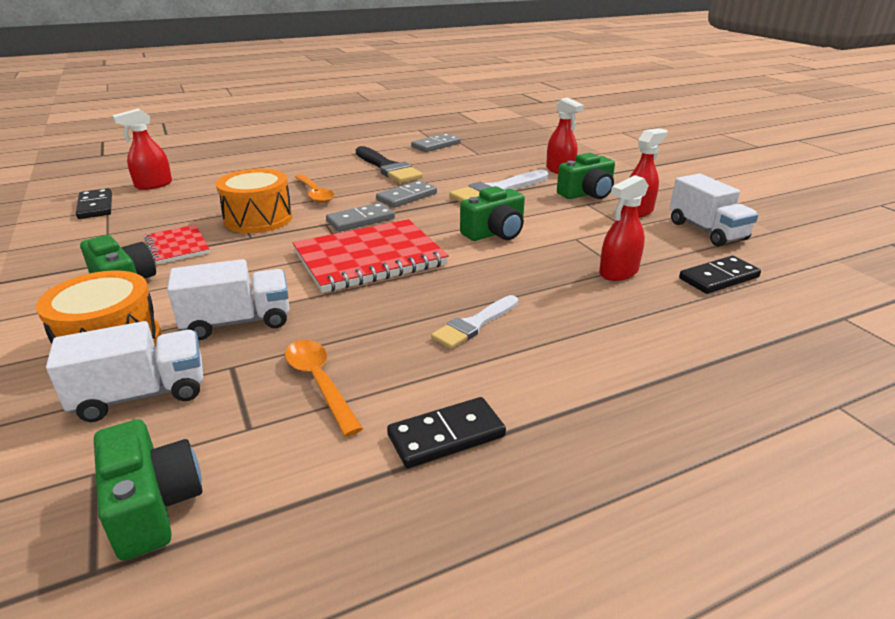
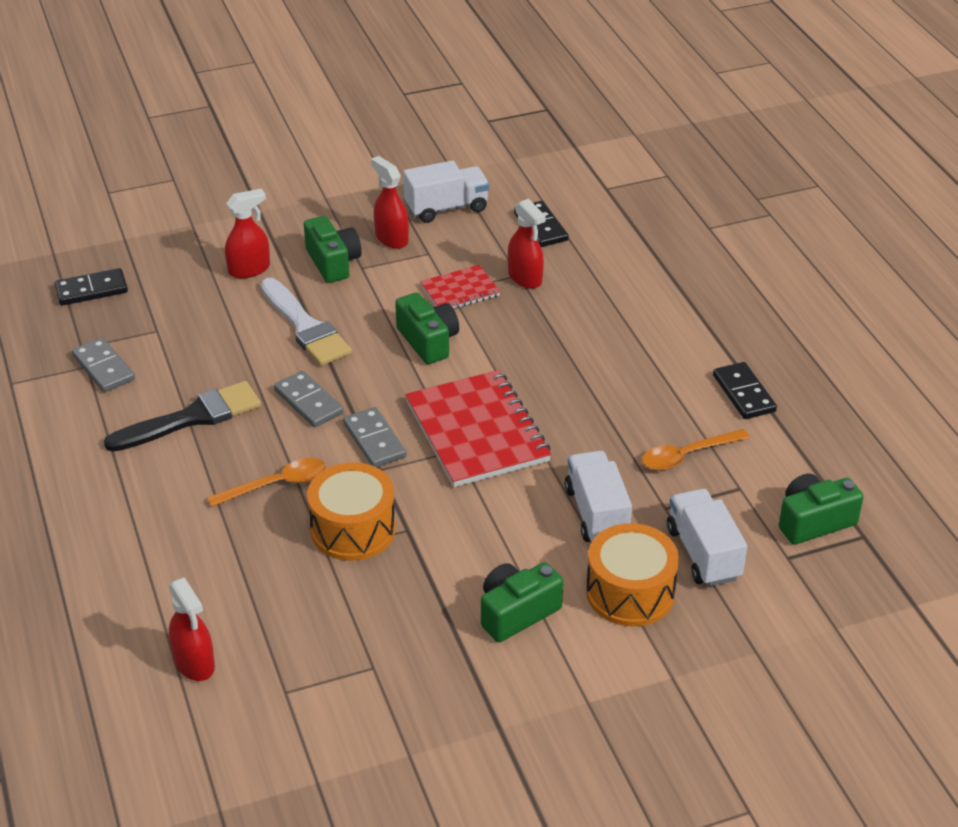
camera: 85 degrees left, 10 degrees up
black domino [76,188,112,219] -> black domino moved to [54,268,128,306]
red notebook [144,225,210,265] -> red notebook moved to [420,265,500,309]
white brush [431,295,518,349] -> none

